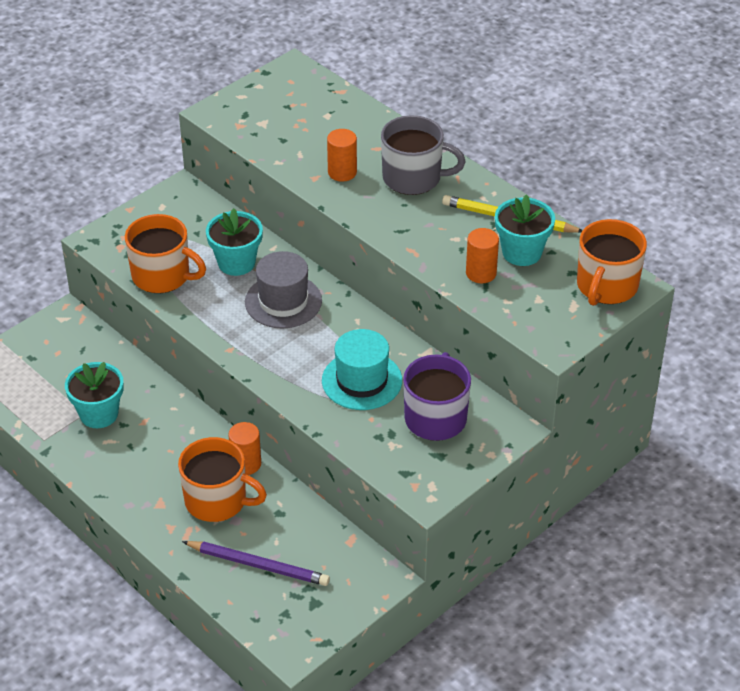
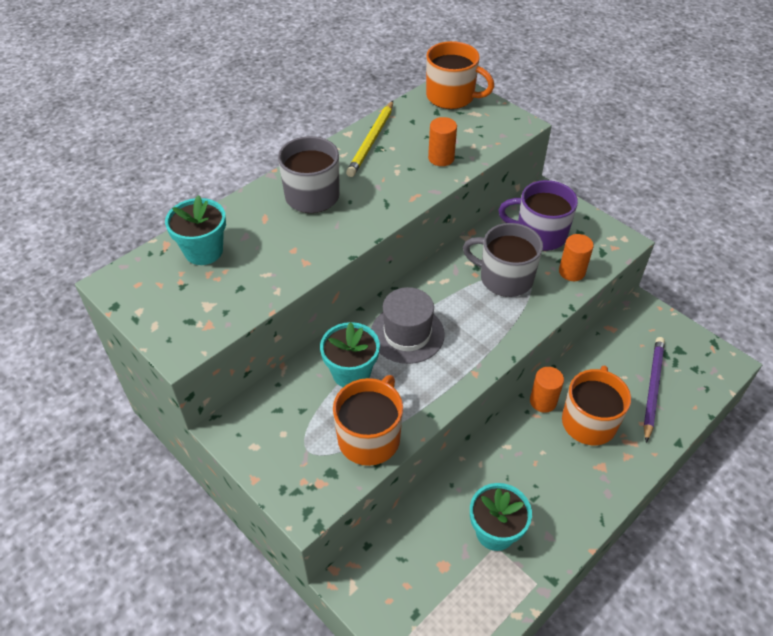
camera: 90 degrees left, 5 degrees up
turquoise hat [322,329,402,410] -> grey mug [463,223,543,297]
orange cylinder [327,129,357,182] -> orange cylinder moved to [559,234,594,281]
turquoise flower pot [495,194,555,266] -> turquoise flower pot moved to [165,195,226,265]

